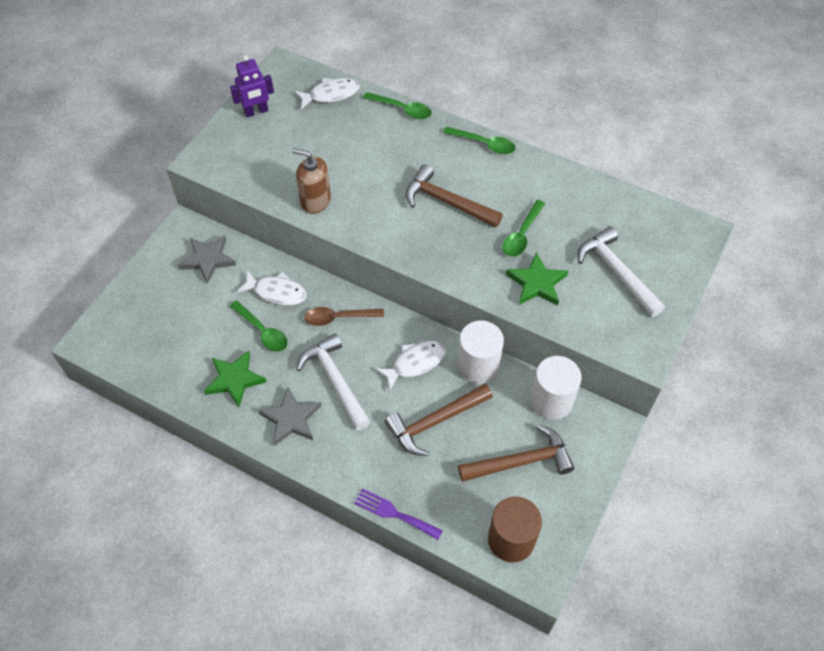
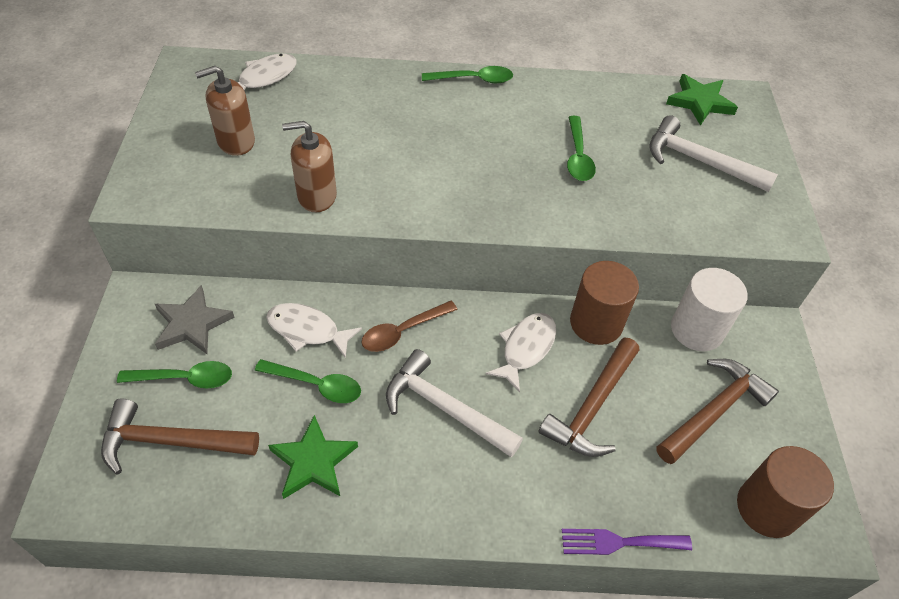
camera: 30 degrees left, 5 degrees down
purple robot [230,55,274,117] -> none
white fish [237,271,307,306] -> white fish turned 150 degrees counterclockwise [266,303,362,359]
grey star [258,387,322,446] -> none
green spoon [363,92,432,119] -> green spoon moved to [117,361,232,389]
brown hammer [405,164,503,228] -> brown hammer moved to [101,398,259,474]
white cylinder [457,320,504,384] -> brown cylinder [570,261,639,345]
green star [506,252,568,306] -> green star moved to [666,74,738,126]
none -> brown soap dispenser [195,66,255,156]

